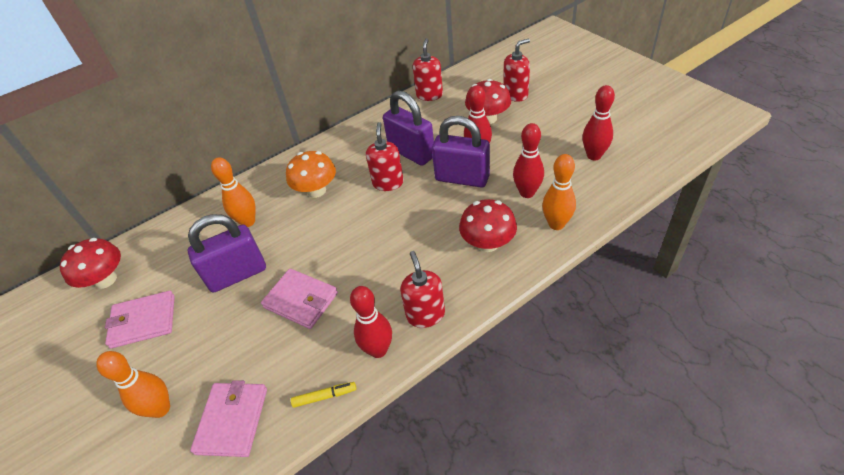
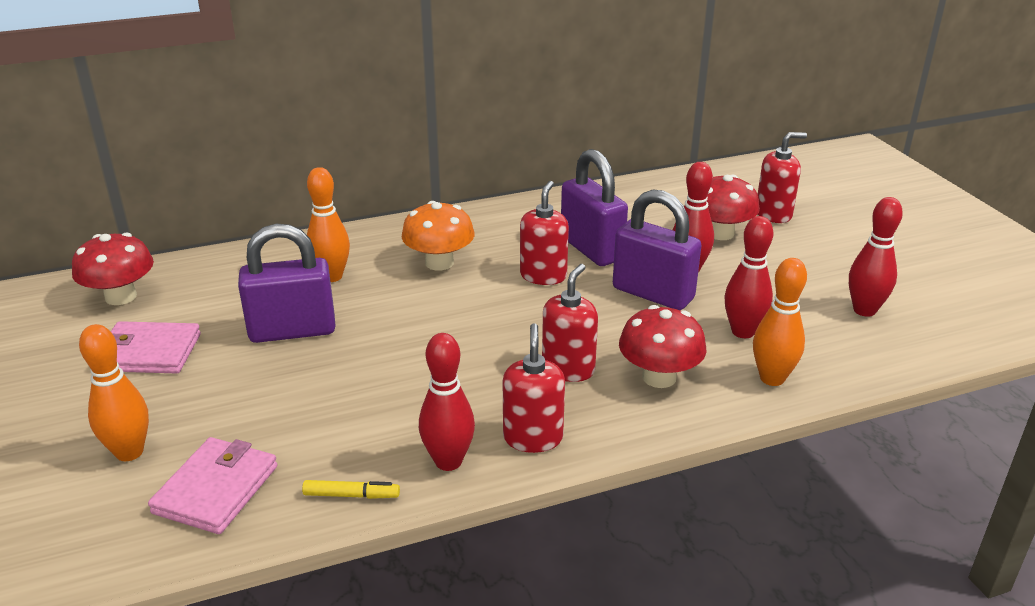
camera: 10 degrees right, 15 degrees down
pink wallet [261,269,338,329] -> none
red soap dispenser [413,38,443,101] -> red soap dispenser moved to [542,264,598,382]

